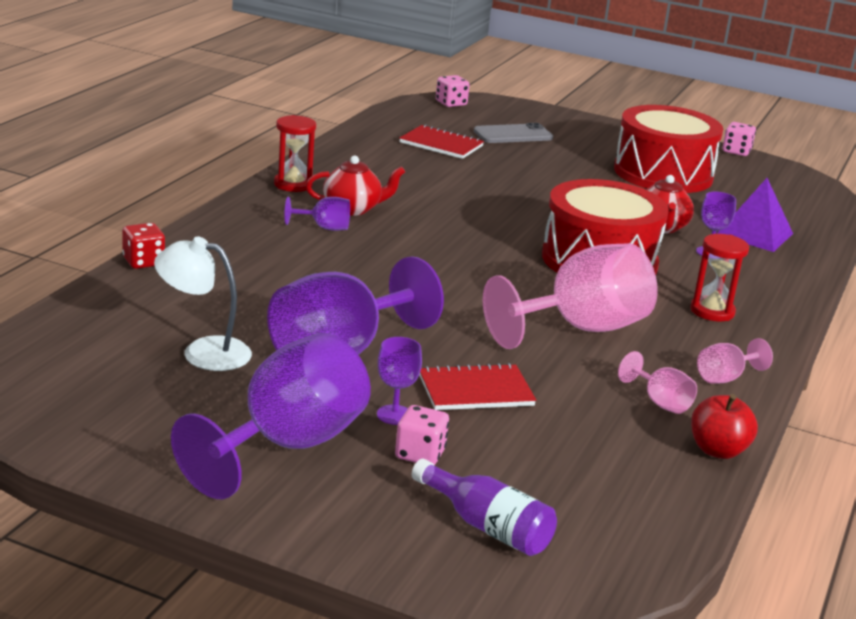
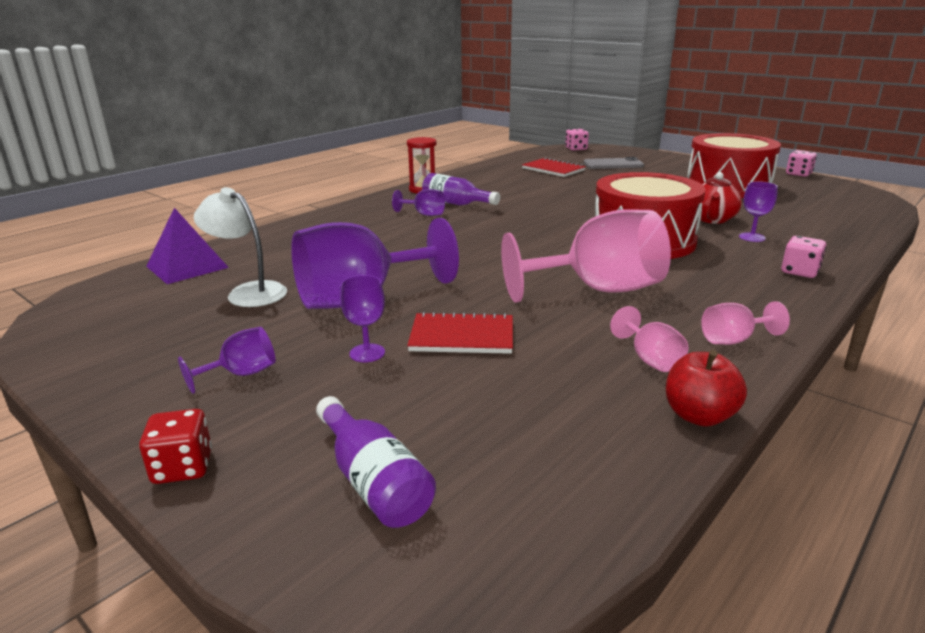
camera: 20 degrees right, 0 degrees up
red dice [122,223,165,269] -> red dice moved to [139,409,212,484]
purple goblet [171,333,371,499] -> purple goblet [178,327,276,394], size x0.44
red teapot [306,155,405,216] -> purple bottle [422,173,500,206]
pink dice [395,405,449,465] -> pink dice moved to [781,236,826,278]
red hourglass [690,234,749,321] -> none
purple pyramid [717,178,793,252] -> purple pyramid moved to [146,208,229,284]

